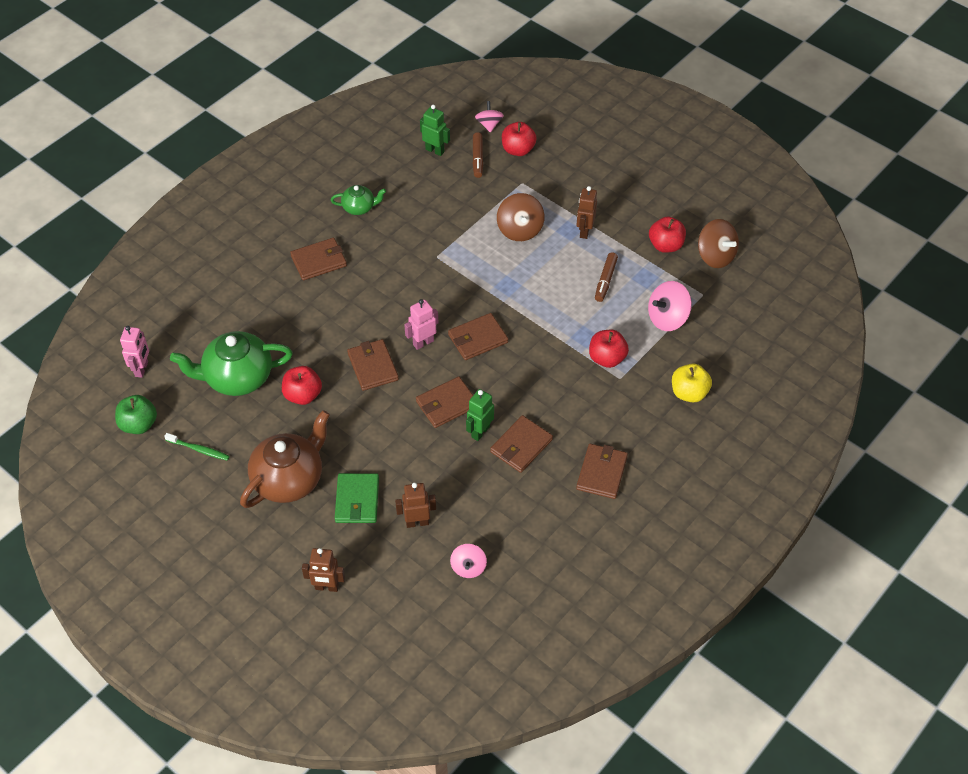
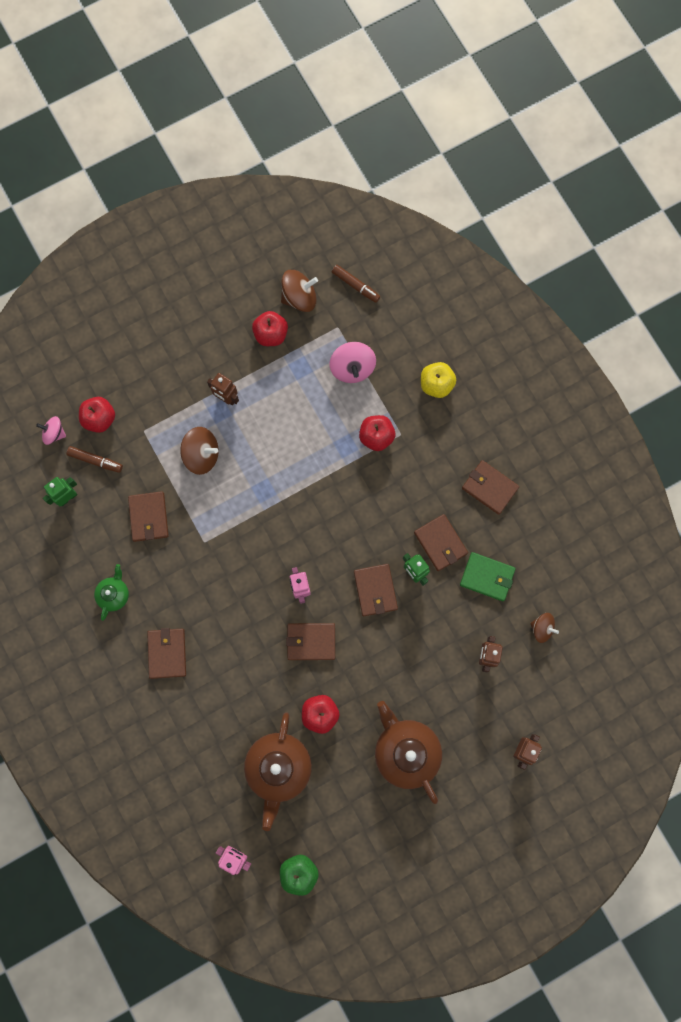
camera: 70 degrees left, 25 degrees up
green toothbrush [164,433,230,461] -> none
green teapot [170,331,293,396] -> brown teapot [244,712,312,831]
green wallet [335,473,379,523] -> green wallet moved to [460,552,516,601]
brown wallet [448,313,508,360] -> brown wallet moved to [128,491,169,542]
pink spinning top [450,544,487,578] -> brown spinning top [530,613,559,643]
brown marker [595,252,618,302] -> brown marker moved to [332,265,381,303]

